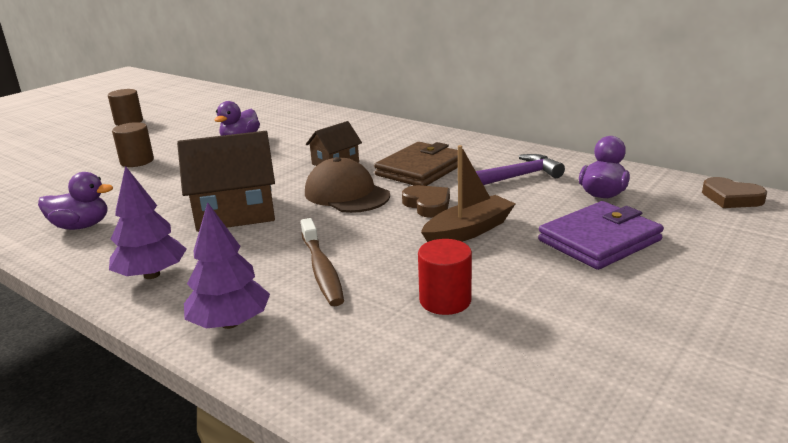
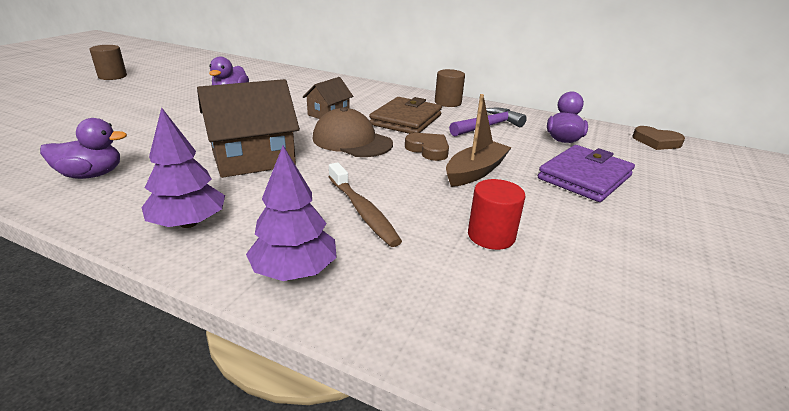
camera: 15 degrees left, 5 degrees up
brown cylinder [112,122,154,167] -> brown cylinder moved to [435,69,465,107]

